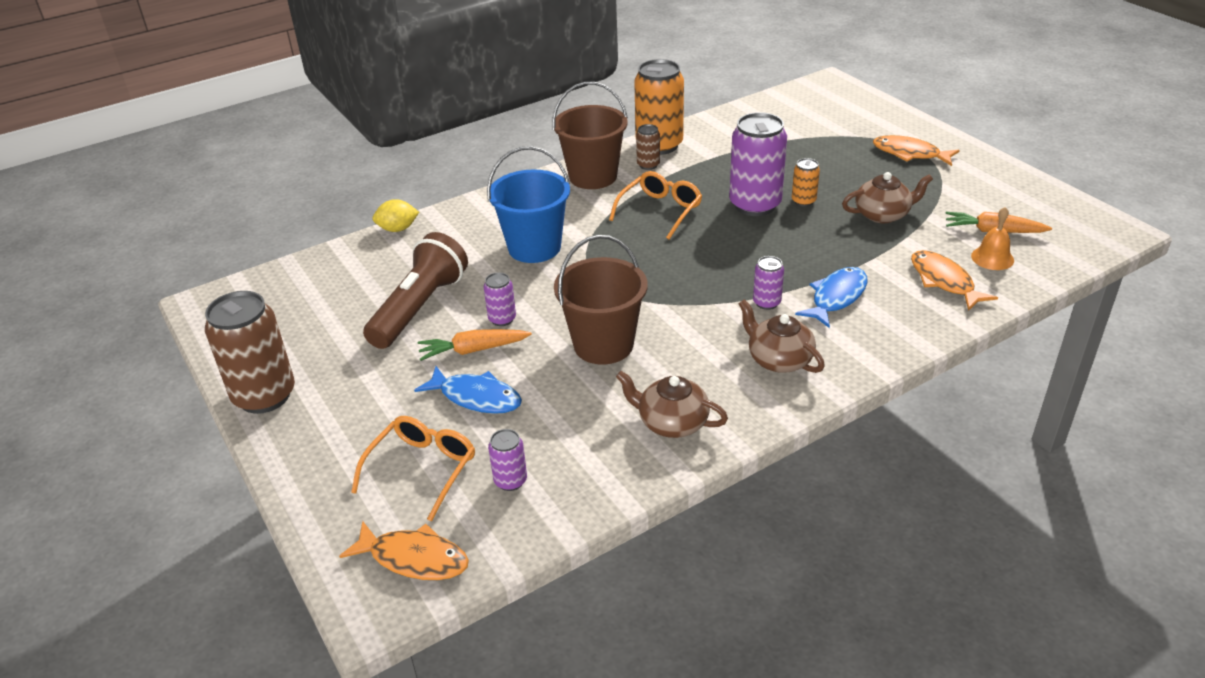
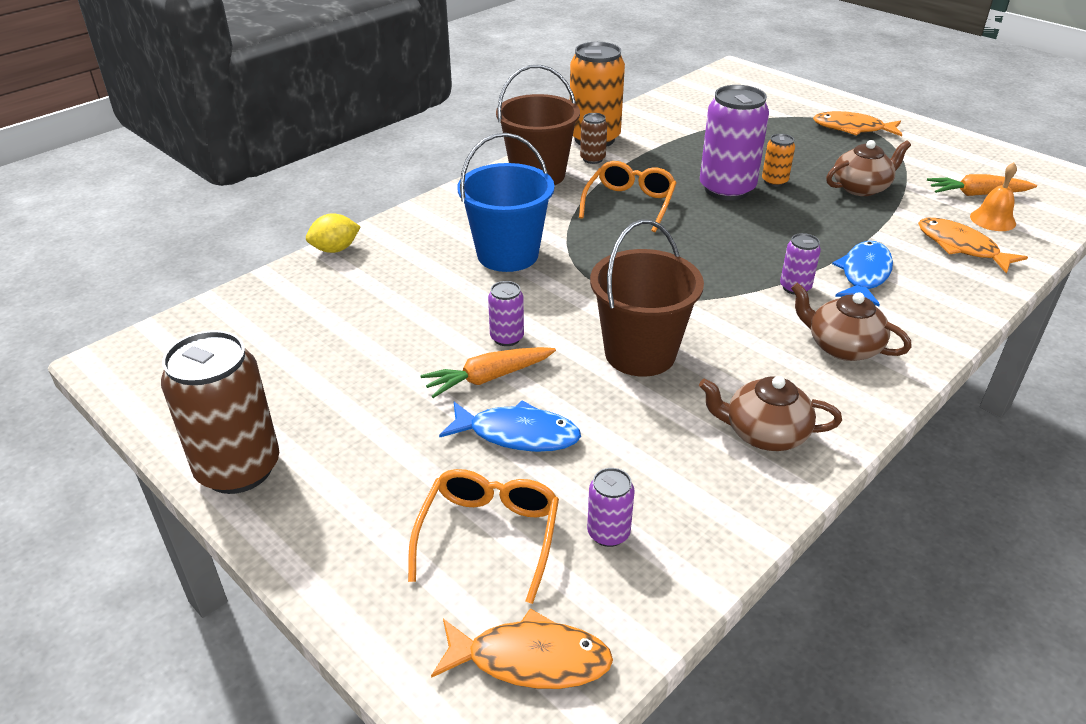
camera: 15 degrees left, 0 degrees up
brown flashlight [363,232,468,349] -> none

